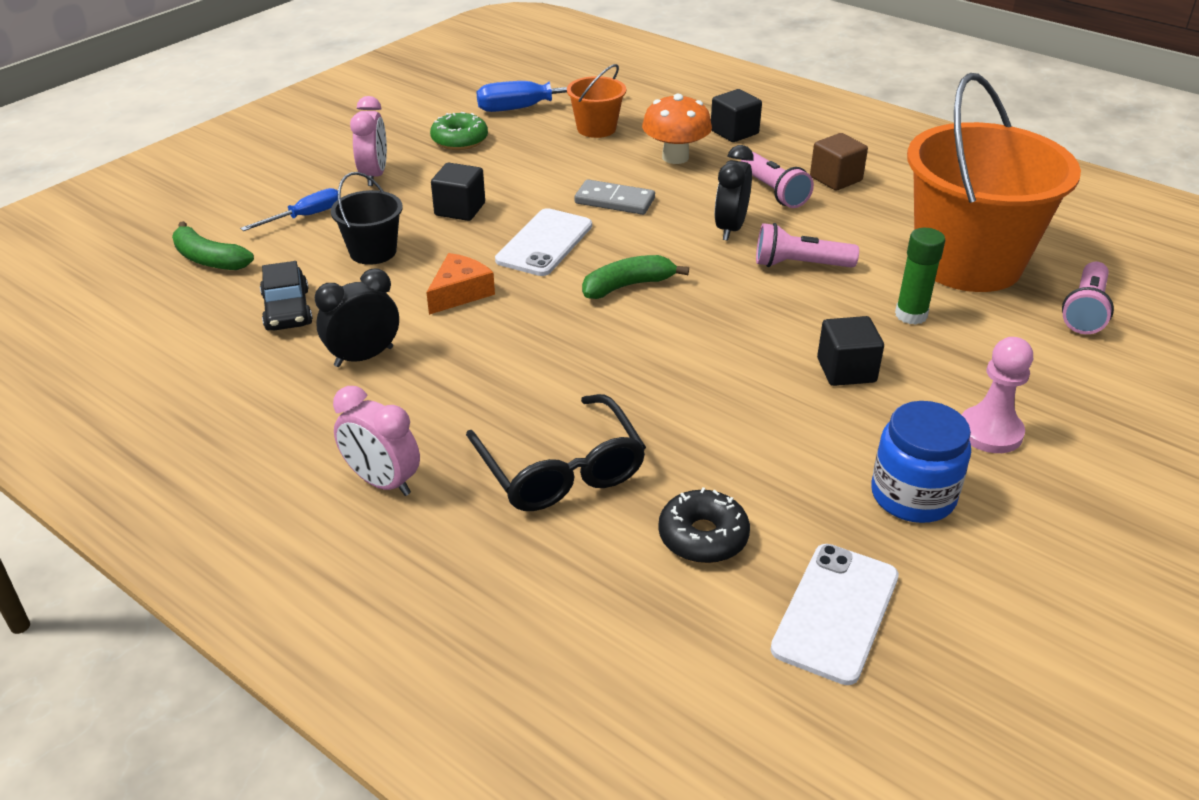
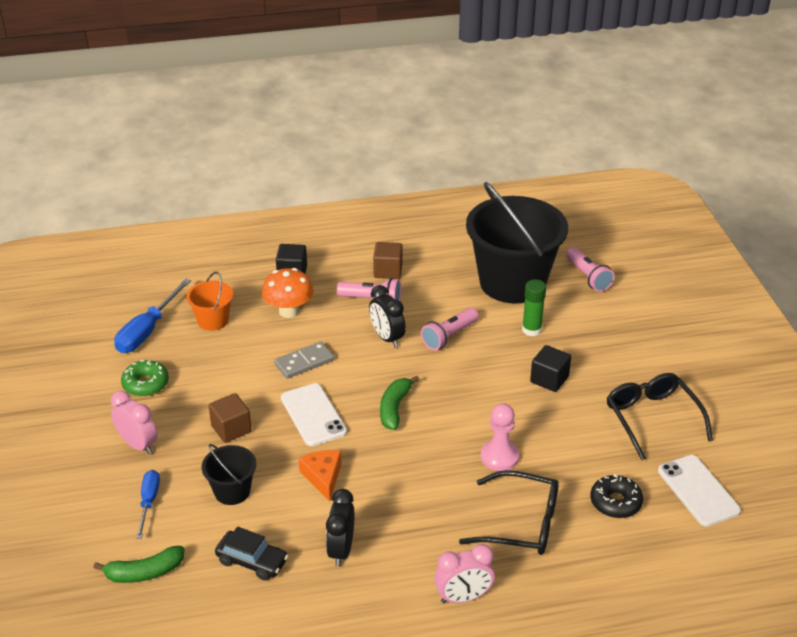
camera: 50 degrees left, 0 degrees up
black cube [431,163,485,221] -> brown cube [209,393,252,443]
blue jar [871,401,971,523] -> black glasses [607,373,713,460]
orange bucket [907,73,1081,292] -> black bucket [466,182,568,304]
pink pawn [962,337,1033,453] -> pink pawn moved to [481,403,519,471]

